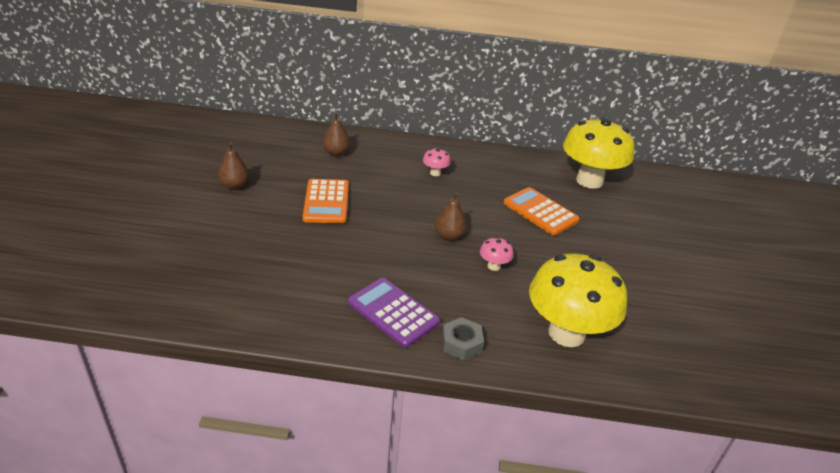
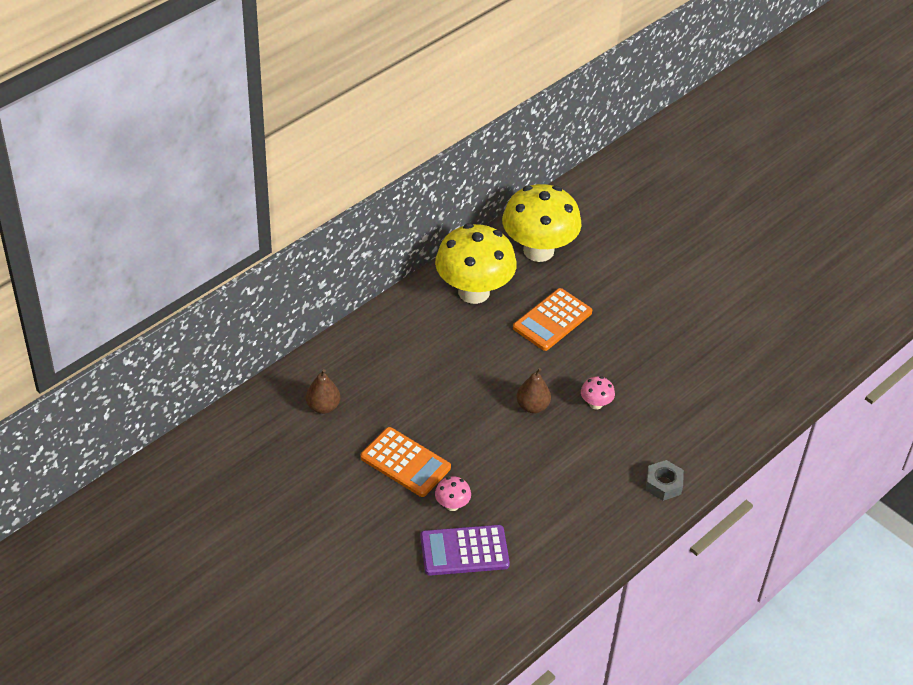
camera: 50 degrees left, 10 degrees up
brown pear [218,142,249,190] -> none
purple calculator [348,278,440,348] -> purple calculator moved to [420,525,510,575]
pink mushroom [423,148,451,176] -> pink mushroom moved to [435,476,471,511]
orange calculator [504,187,580,235] -> orange calculator turned 45 degrees counterclockwise [513,288,592,351]
yellow mushroom [529,253,627,347] -> yellow mushroom moved to [435,224,517,304]

